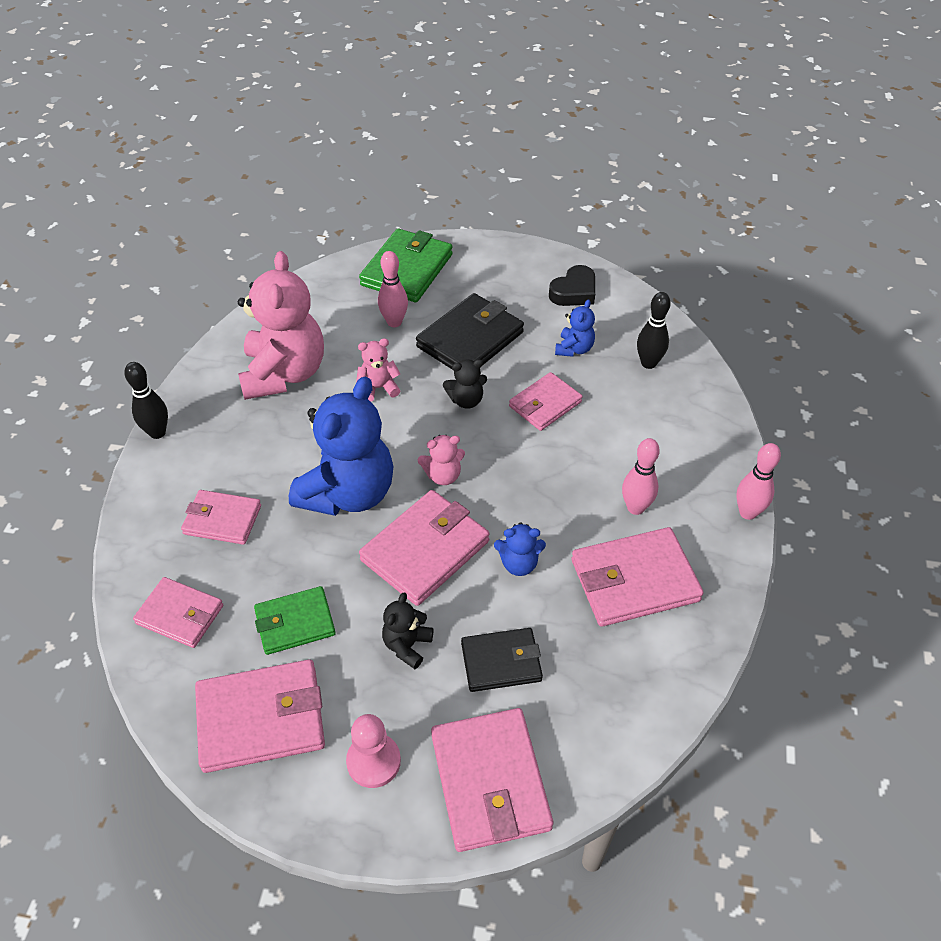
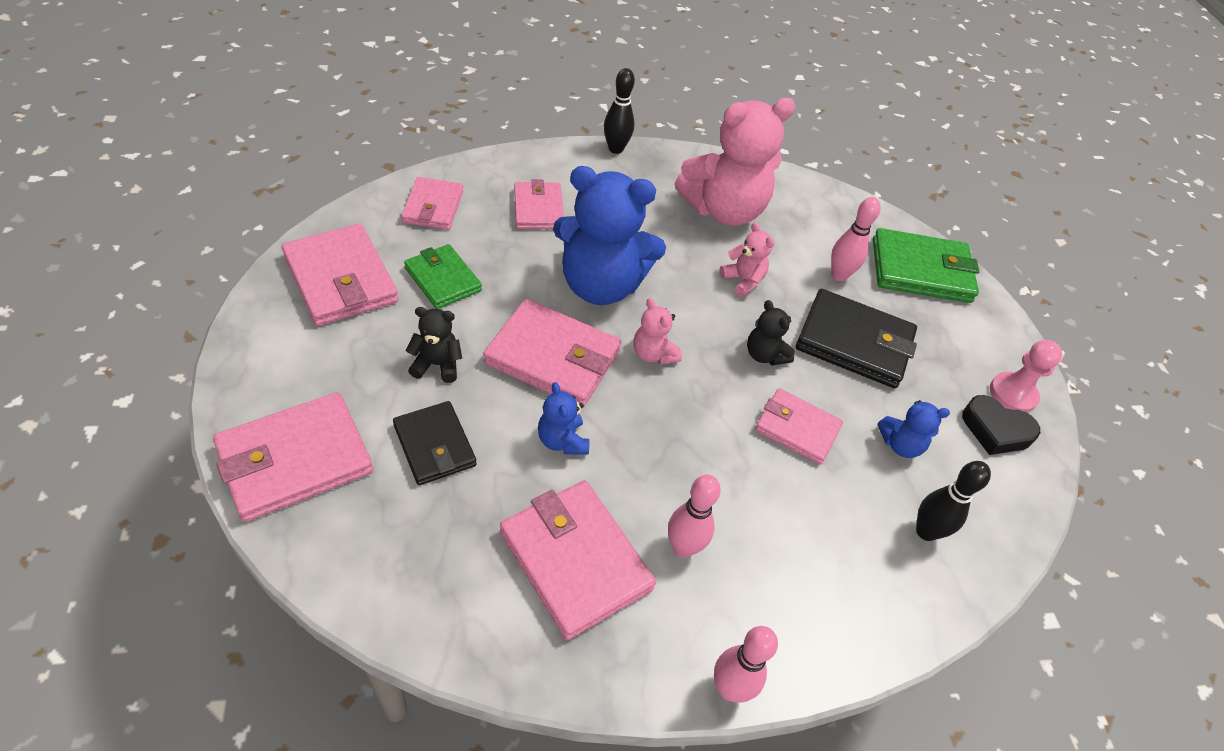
camera: 65 degrees right, 0 degrees up
pink pawn [346,714,401,788] -> pink pawn moved to [990,340,1062,413]

